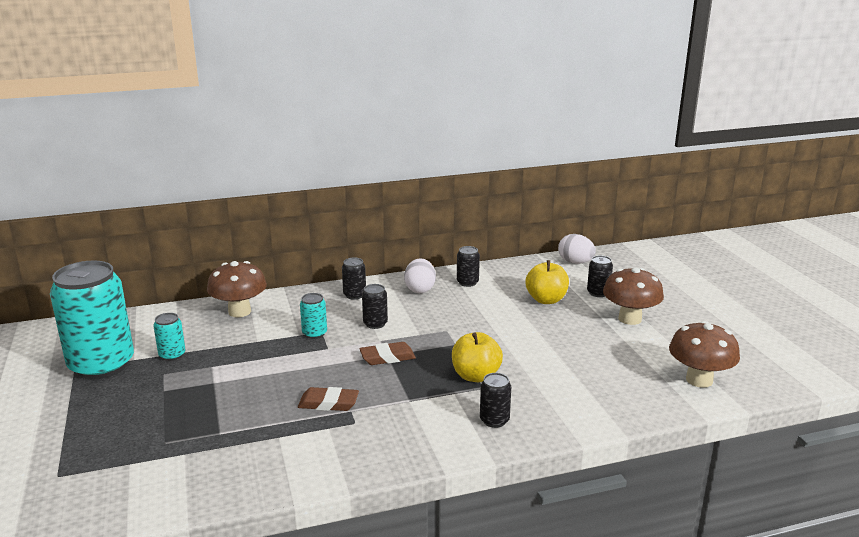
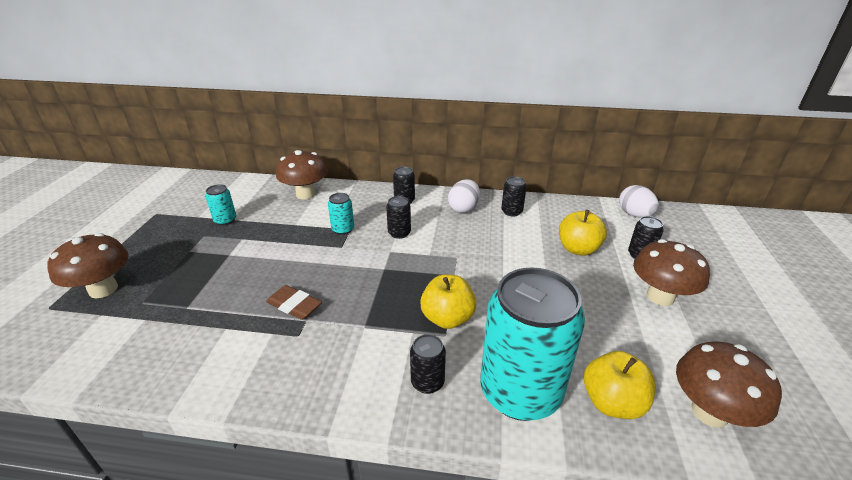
camera: 25 degrees right, 10 degrees up
turquoise can [50,260,134,380] -> turquoise can moved to [480,267,585,421]
brown eraser [360,342,416,365] -> none
none -> brown mushroom [47,233,129,298]
none -> yellow apple [584,351,656,419]

